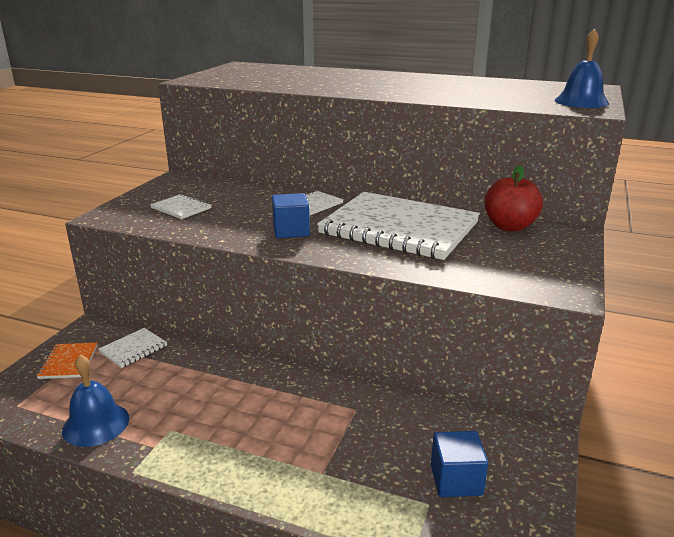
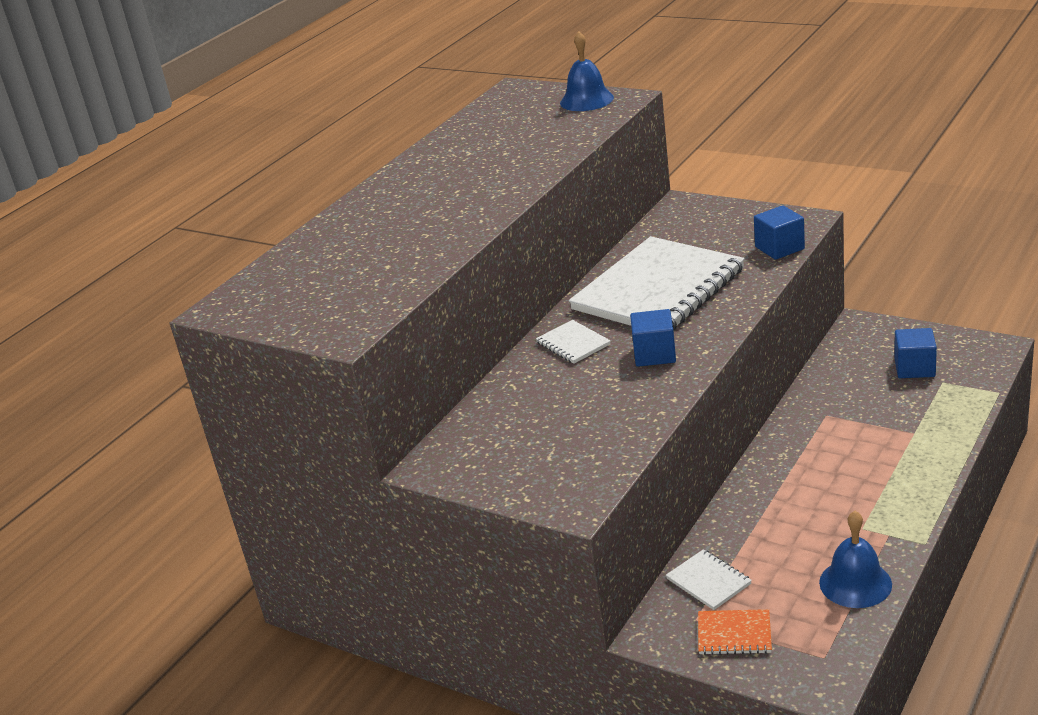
camera: 75 degrees left, 5 degrees up
white notebook [150,194,211,219] -> none
red apple [485,166,543,232] -> none
none -> blue cube [754,205,805,260]

